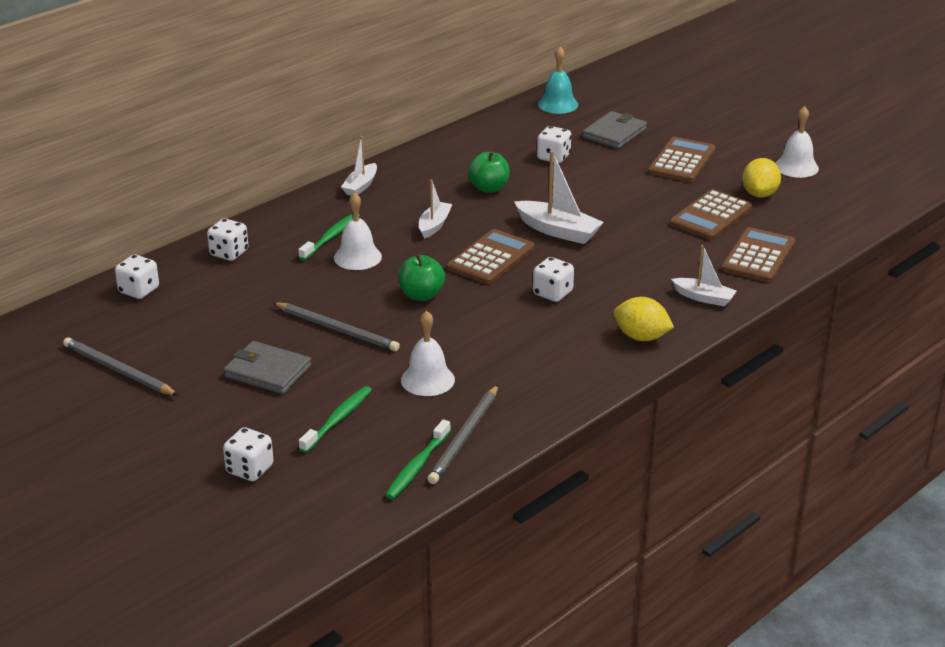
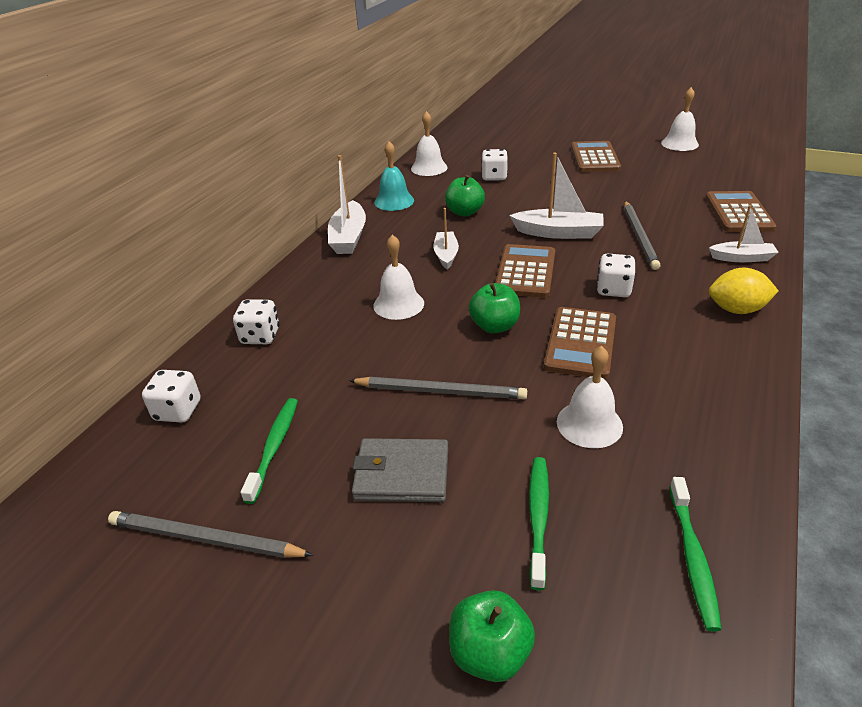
camera: 20 degrees left, 5 degrees up
white dice [223,427,273,481] -> green apple [449,590,535,682]
green toothbrush [298,213,360,260] -> green toothbrush moved to [241,398,298,504]
white boat [341,136,377,196] -> white boat [328,155,366,254], size x1.56
grey pencil [427,385,498,484] -> grey pencil moved to [624,201,661,270]
turquoise bell [538,47,578,114] -> turquoise bell moved to [374,141,414,211]
grey wallet [583,111,647,149] -> none
brown calculator [670,189,752,240] -> brown calculator moved to [544,307,616,379]
yellow lemon [742,158,781,197] -> none
none -> white bell [411,111,447,176]

